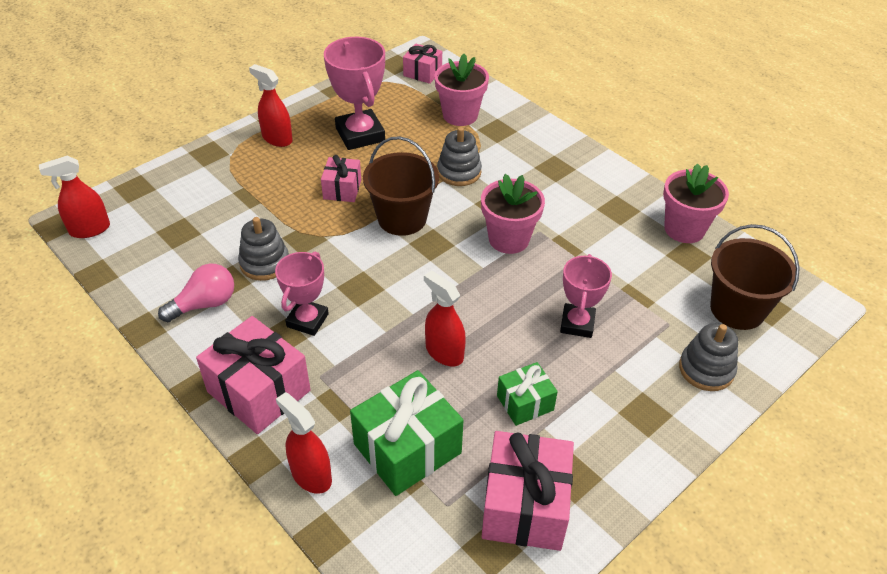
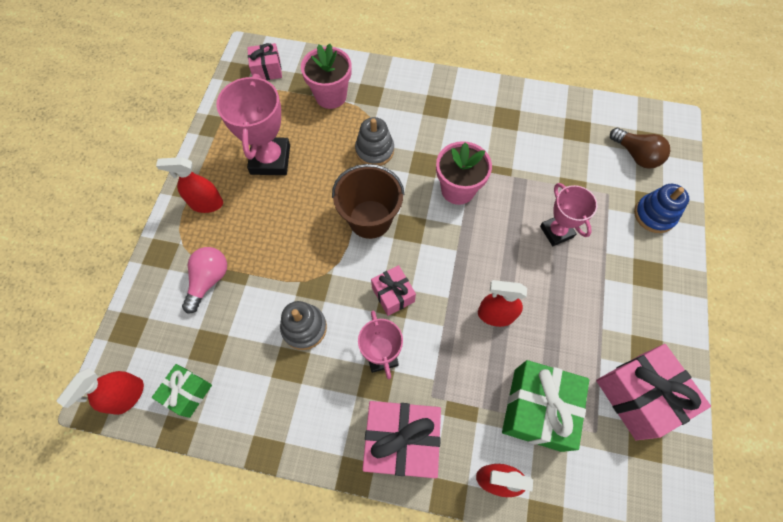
camera: 35 degrees left, 20 degrees up
pink light bulb [158,264,234,322] -> pink light bulb moved to [182,247,227,314]
pink gift [321,155,361,202] -> pink gift moved to [371,265,416,316]
pink trophy [324,37,385,150] -> pink trophy turned 60 degrees clockwise [216,74,290,175]
green gift [497,362,558,426] -> green gift moved to [152,364,212,418]
pink flower pot [663,164,729,243] -> none
grey stacking toy [679,323,738,391] -> blue stacking toy [634,184,689,233]
brown bucket [710,224,800,330] -> brown light bulb [610,128,670,169]

